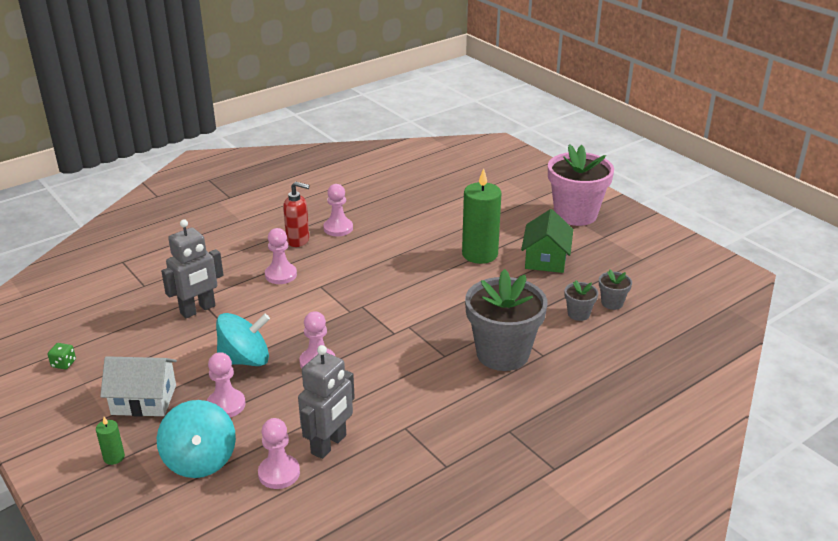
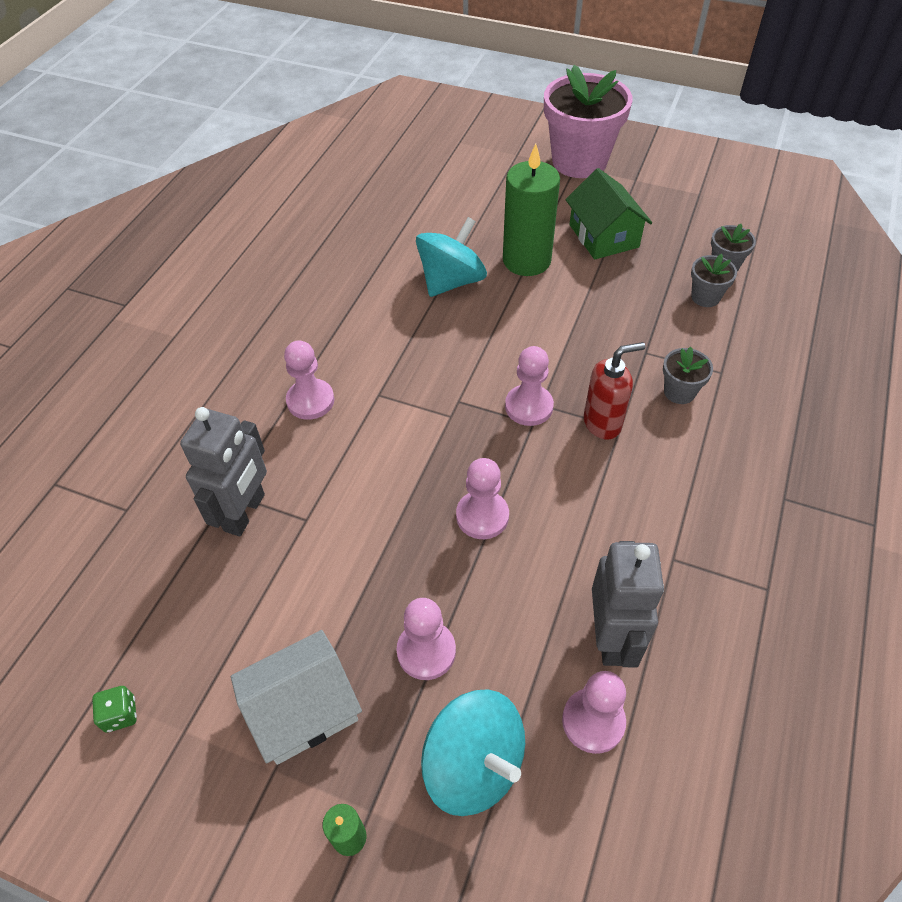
camera: 30 degrees left, 20 degrees up
turquoise spinning top [216,313,270,366] -> turquoise spinning top moved to [416,217,487,297]
red soap dispenser [283,182,310,247] -> red soap dispenser moved to [584,342,645,440]
pink pawn [323,184,353,236] -> pink pawn moved to [505,346,554,426]
grey flower pot [465,269,548,371] -> grey flower pot [663,347,713,404], size x0.44

